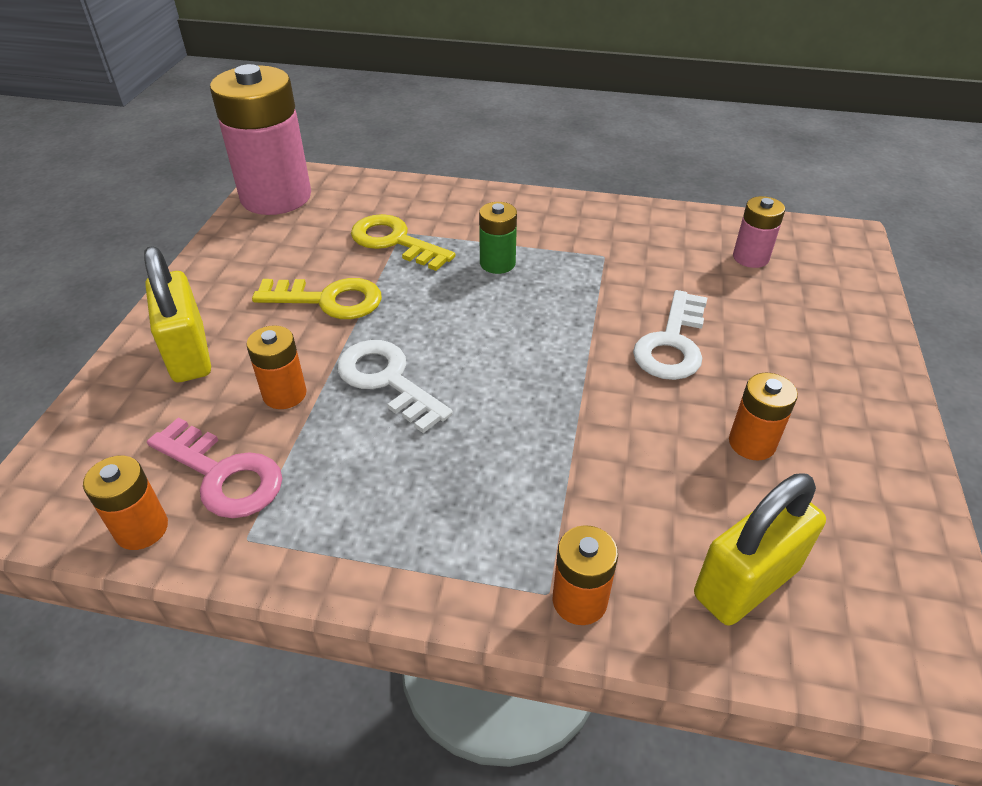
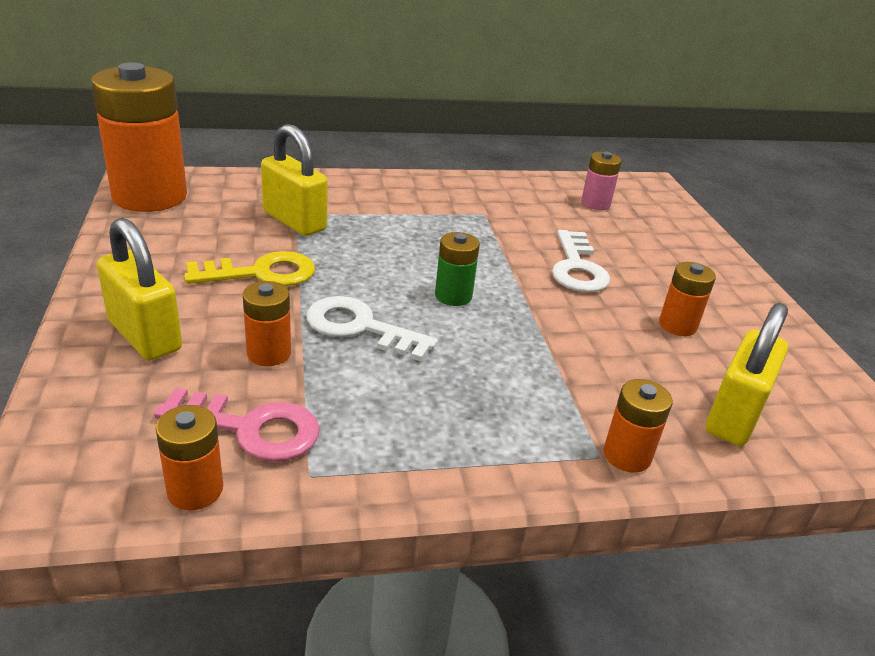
camera: 25 degrees left, 10 degrees down
pink battery [210,64,311,215] -> orange battery [91,62,187,212]
yellow key [351,214,455,271] -> yellow padlock [261,124,327,236]
green battery [479,202,517,274] -> green battery moved to [435,232,480,306]

